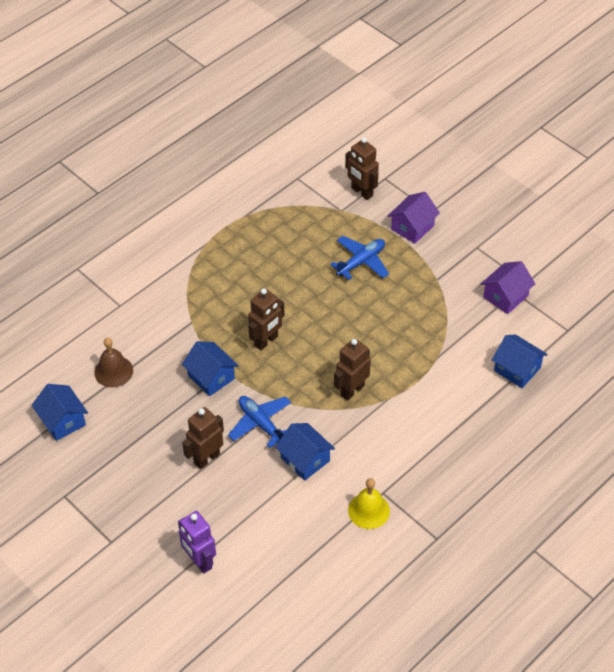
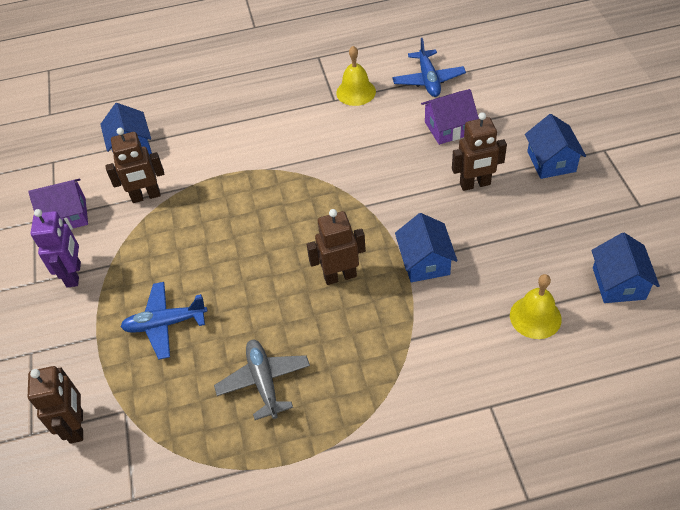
camera: 145 degrees left, 0 degrees up
brown bell [94,337,133,387] -> yellow bell [510,274,562,339]
purple robot [178,511,216,574] -> purple robot moved to [31,209,81,287]
blue plane [228,396,291,448] -> blue plane moved to [392,38,466,97]
blue house [275,423,335,481] -> blue house moved to [525,114,586,179]
brown robot [334,338,371,401] -> brown robot moved to [106,128,164,203]
purple house [388,192,440,244] -> purple house moved to [421,89,479,145]
none -> grey plane [214,340,310,420]

